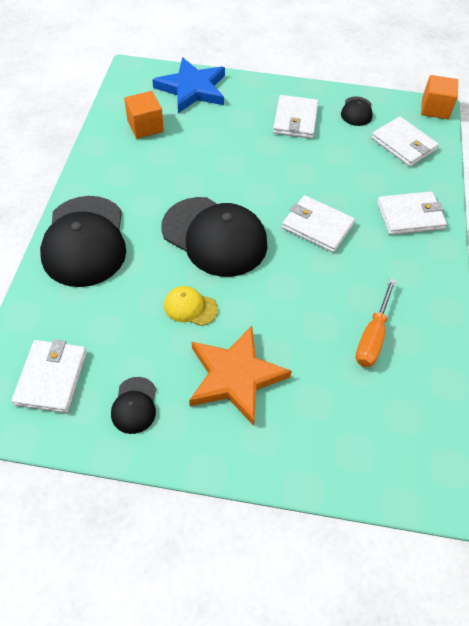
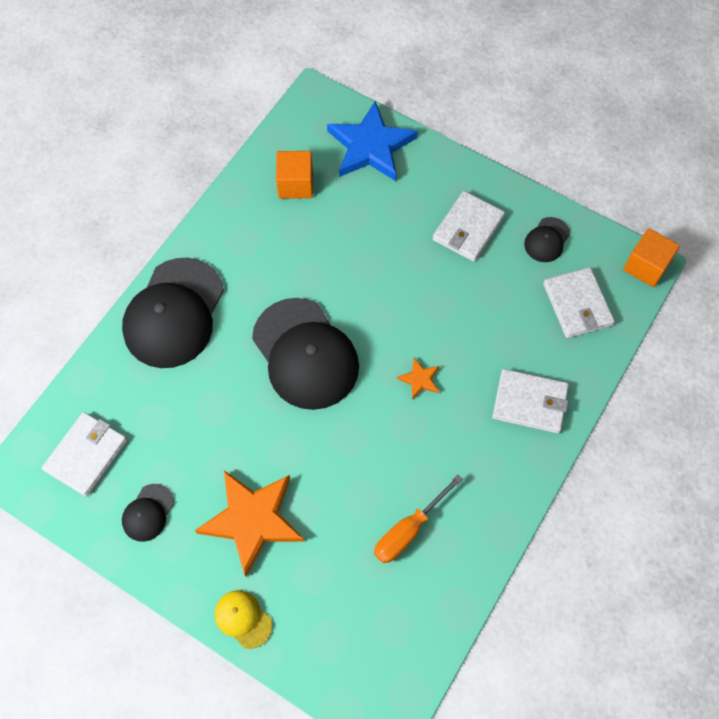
camera: 25 degrees right, 10 degrees up
yellow cap [164,286,218,326] -> yellow cap moved to [215,590,272,649]
white wallet [282,195,355,253] -> orange star [397,358,439,400]

